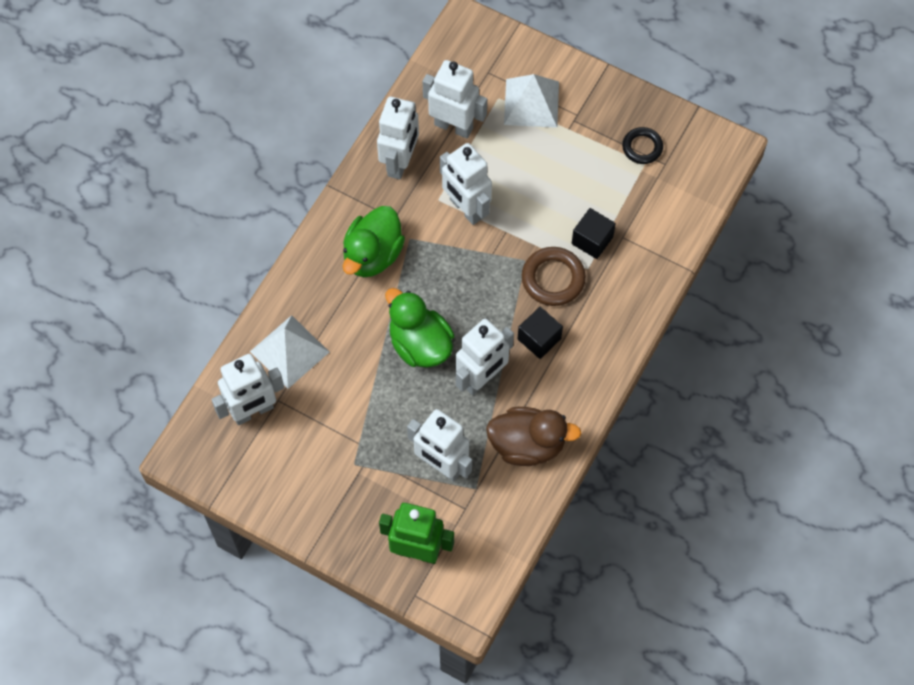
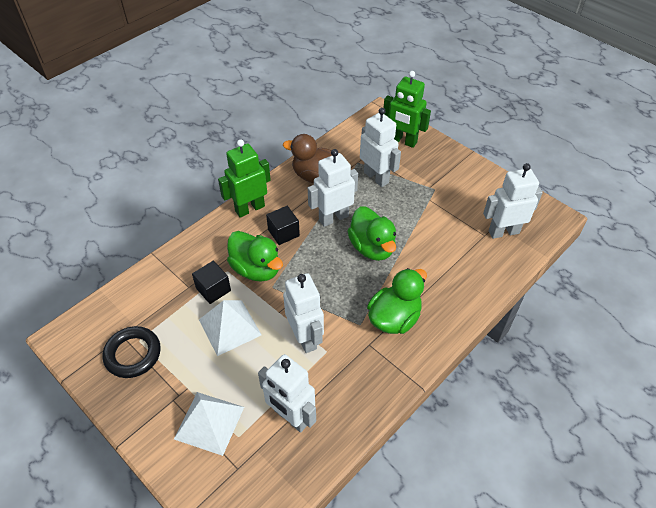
camera: 165 degrees left, 15 degrees down
white pyramid [250,315,329,389] -> white pyramid moved to [199,300,262,356]
white robot [377,97,419,180] -> none
brown ring [522,247,586,306] -> green duck [227,231,283,281]
black ring [622,127,663,164] -> black ring [103,326,161,378], size x1.51
none -> green robot [218,139,271,218]

